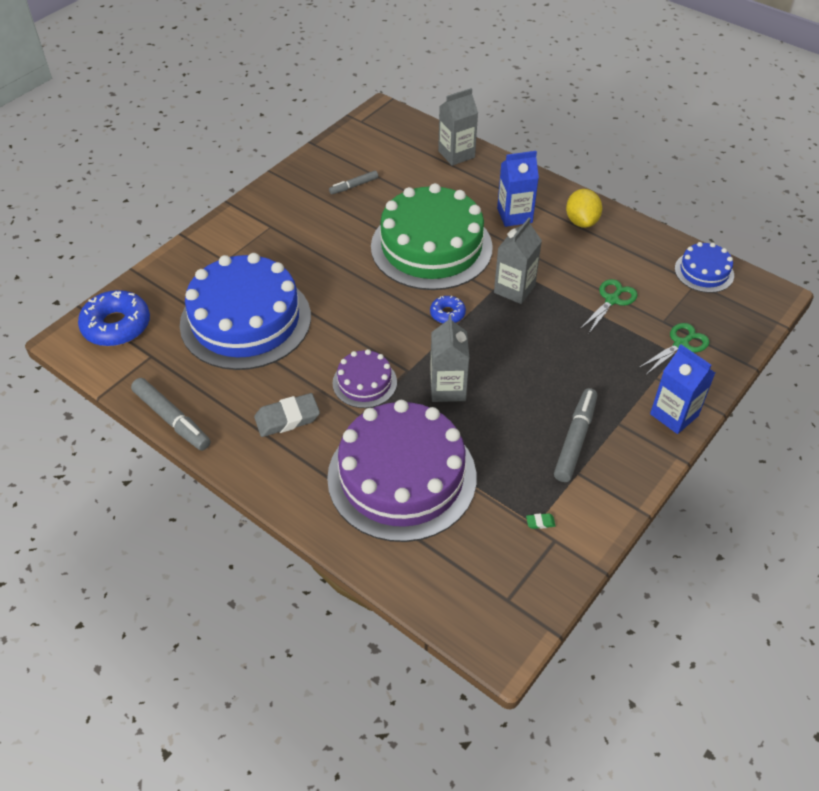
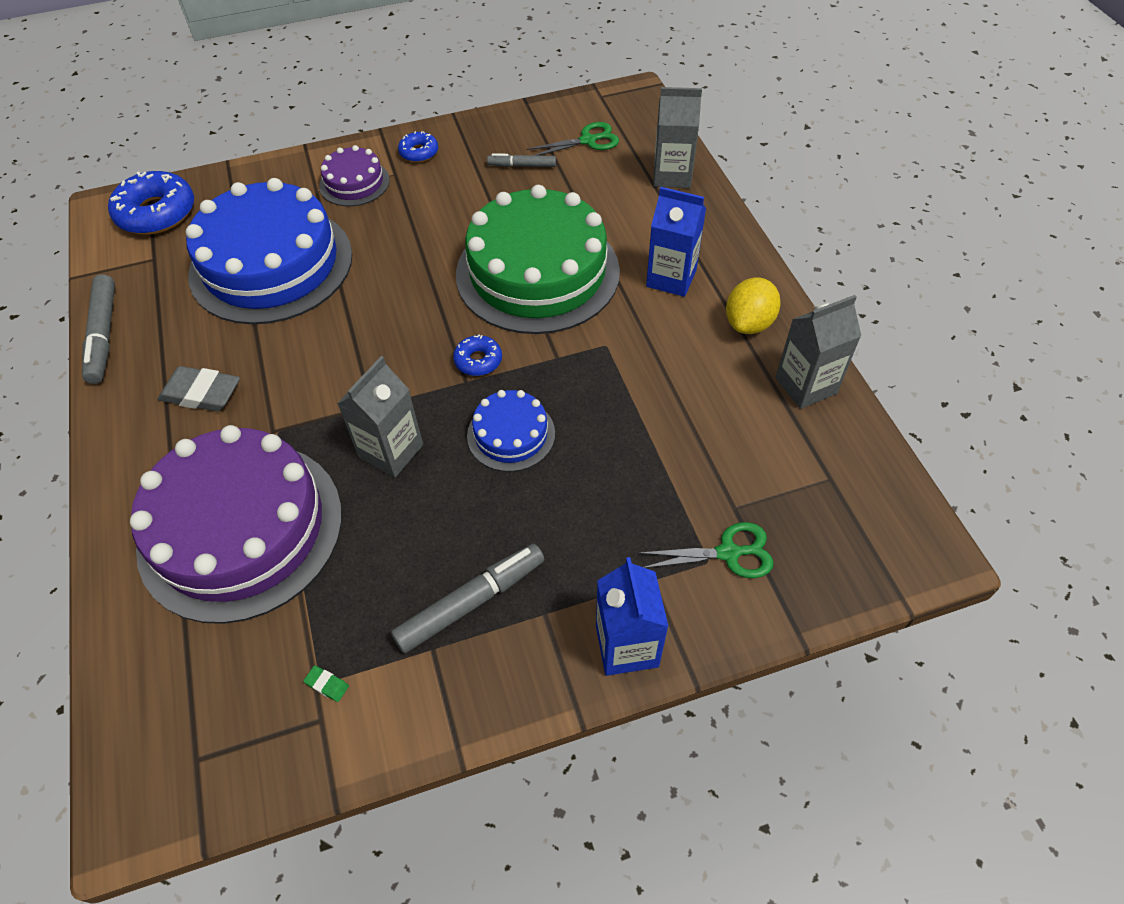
camera: 35 degrees right, 5 degrees up
purple cake [332,349,397,408] -> purple cake moved to [319,145,390,206]
grey carton [494,218,542,304] -> grey carton moved to [775,295,861,409]
green scissors [580,279,637,335] -> green scissors moved to [526,122,619,156]
blue cake [675,242,734,293] -> blue cake moved to [467,390,555,472]
none -> blue donut [398,131,438,162]

